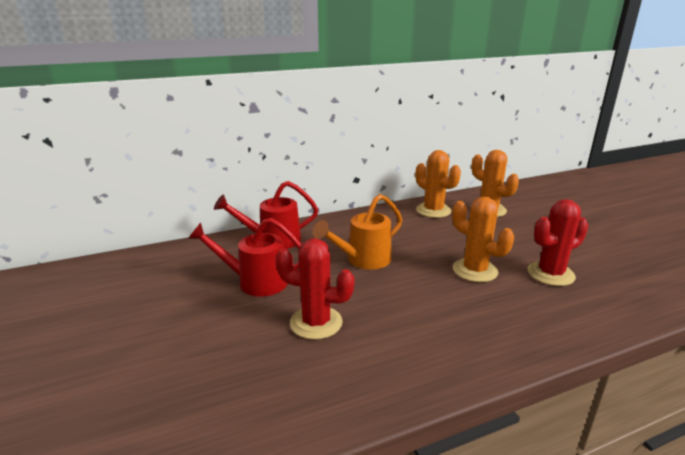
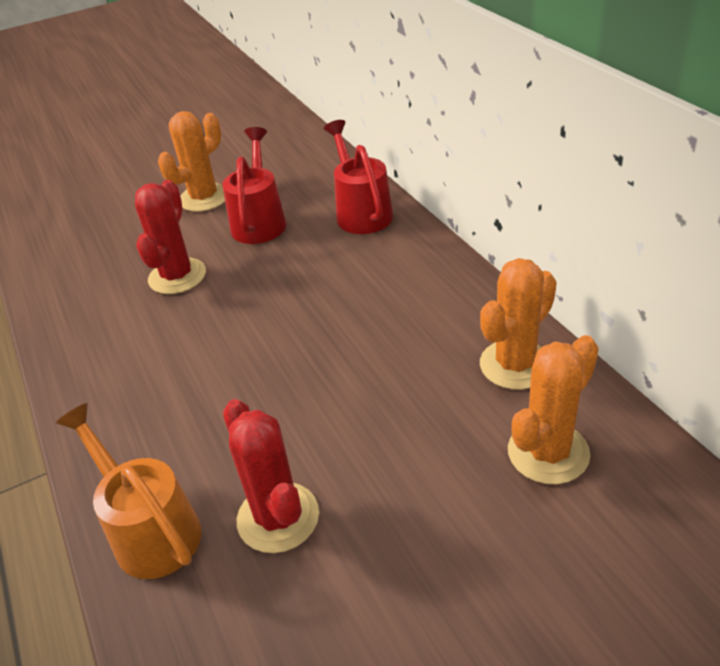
camera: 90 degrees right, 15 degrees up
orange watering can [313,194,402,270] -> orange watering can moved to [56,403,201,579]
orange cactus [452,197,514,282] -> orange cactus moved to [158,111,225,212]

